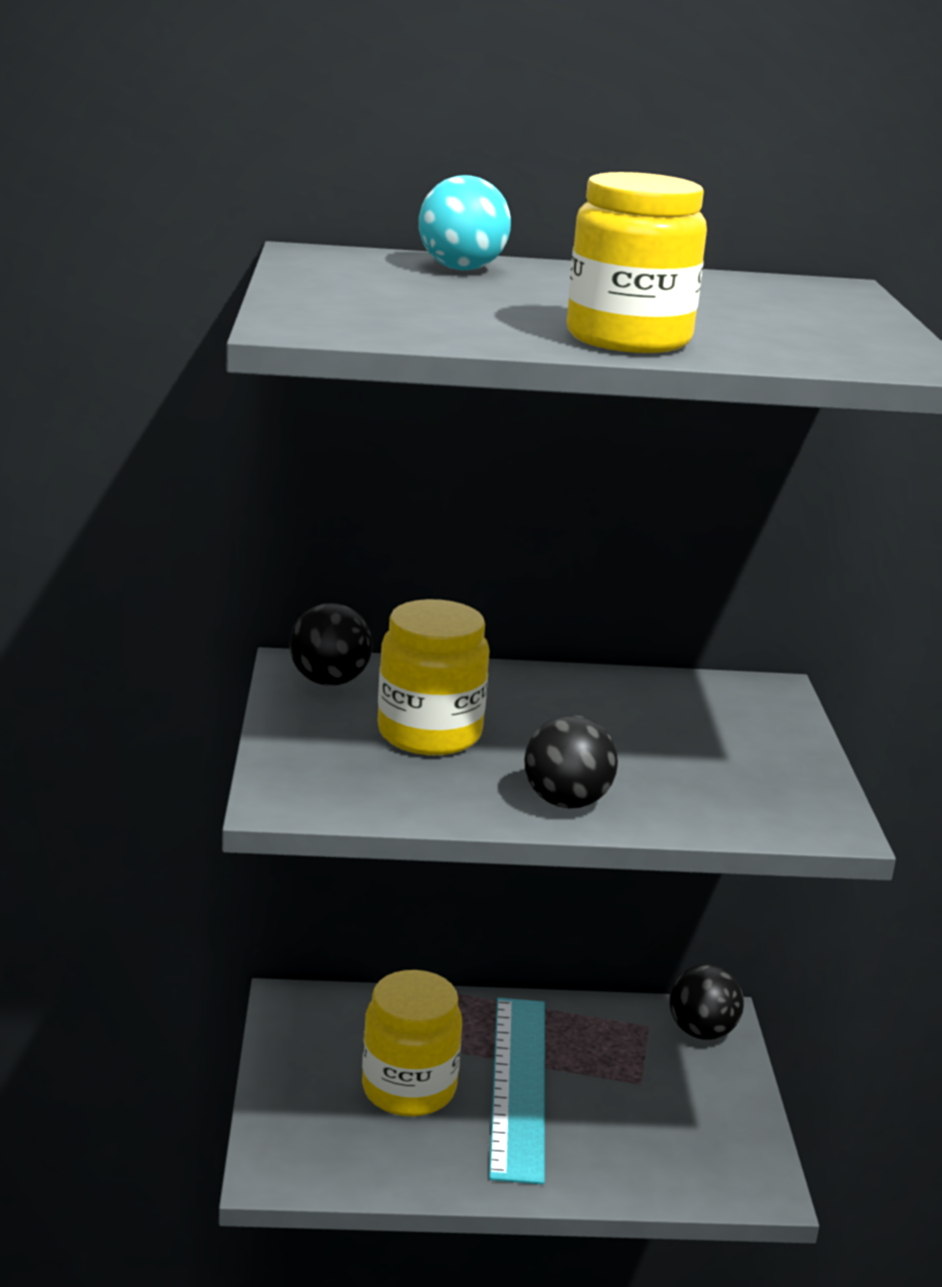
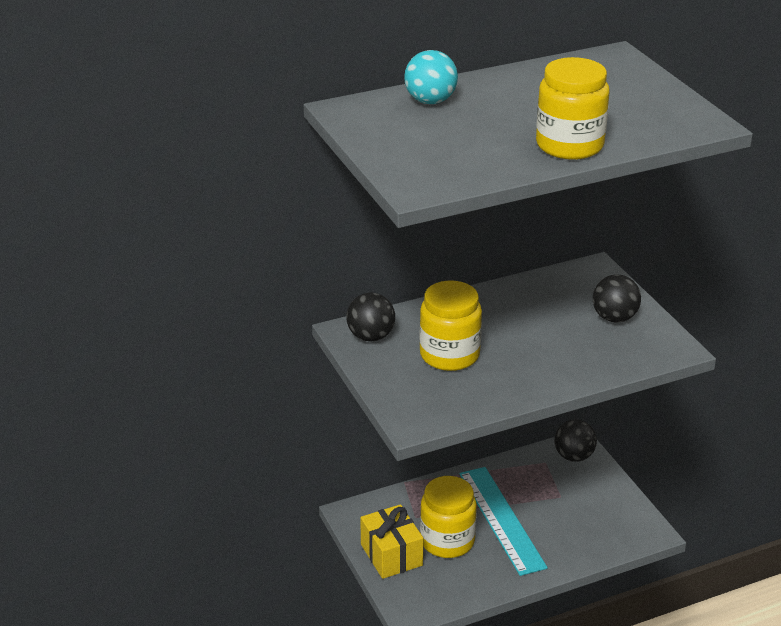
camera: 20 degrees left, 10 degrees up
black ball [524,715,618,808] -> black ball moved to [593,274,641,323]
none -> yellow gift [360,504,424,579]

